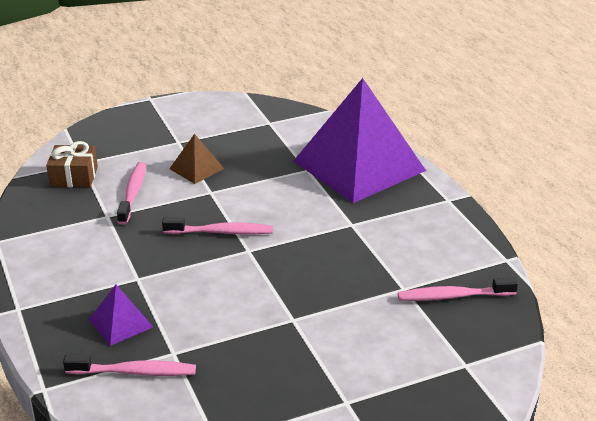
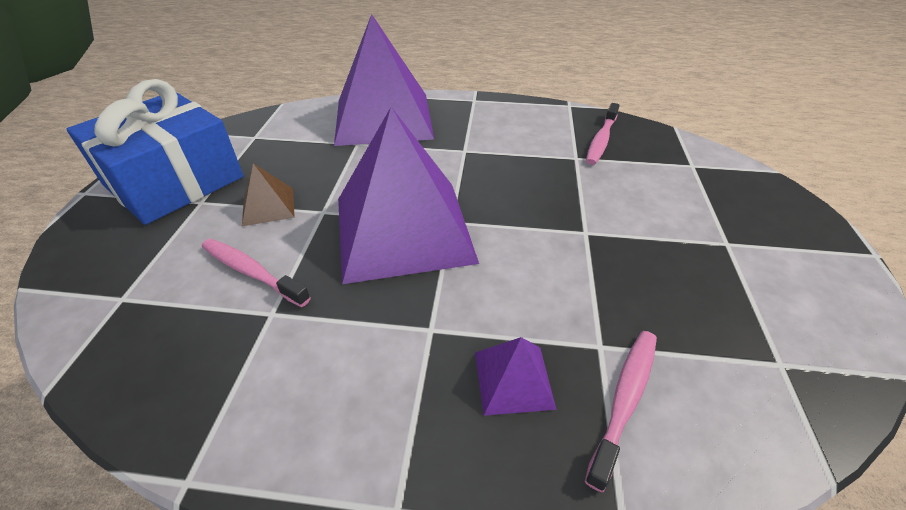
camera: 60 degrees left, 10 degrees up
brown gift [46,141,98,187] -> none
pink toothbrush [162,217,273,234] -> purple pyramid [338,107,479,284]
none -> blue gift [67,79,243,225]

